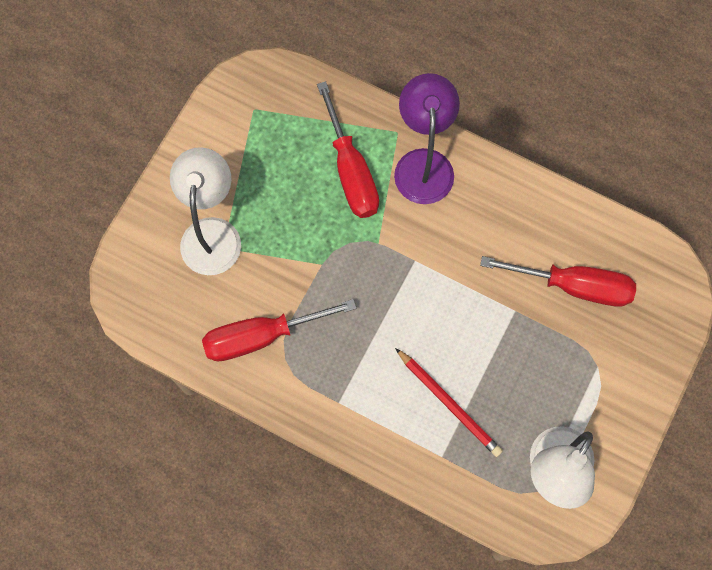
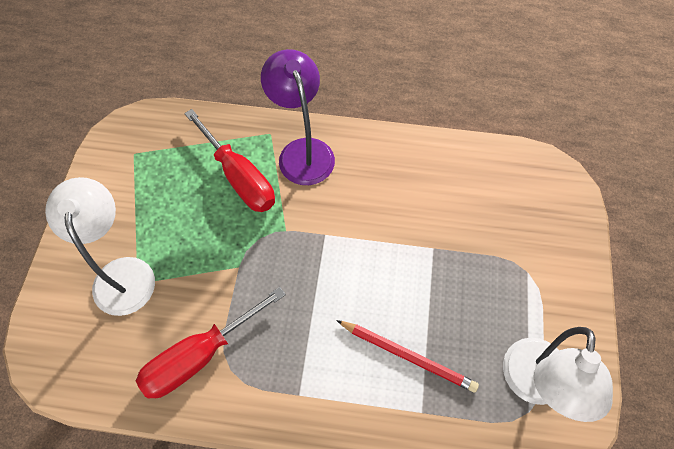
camera: 20 degrees left, 10 degrees down
red screwdriver [480,256,636,307] -> none

